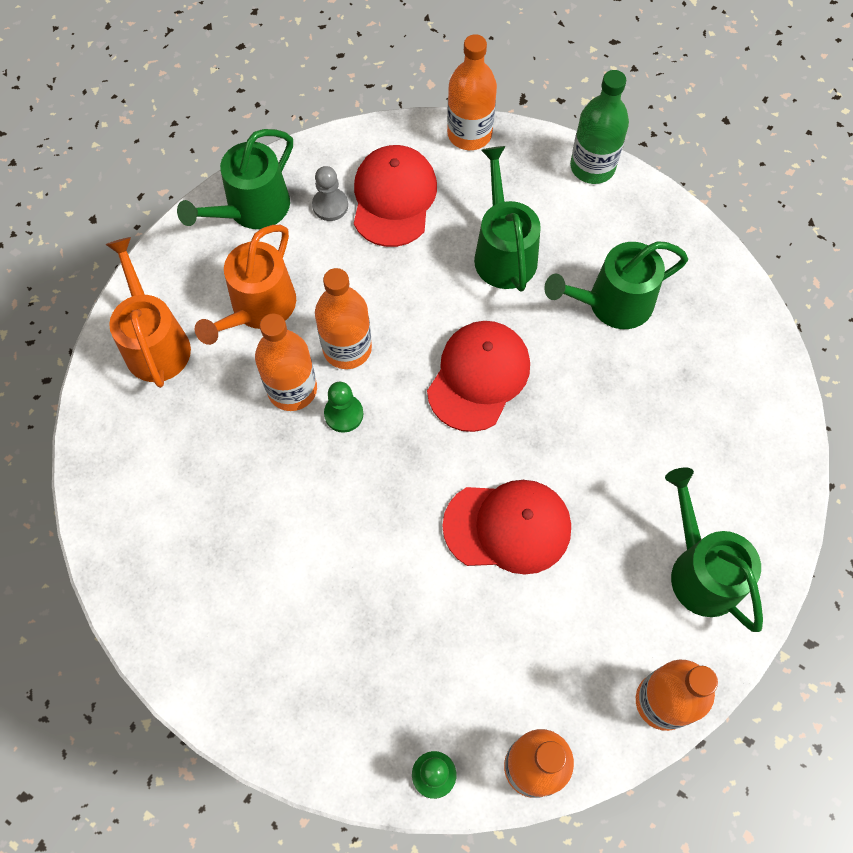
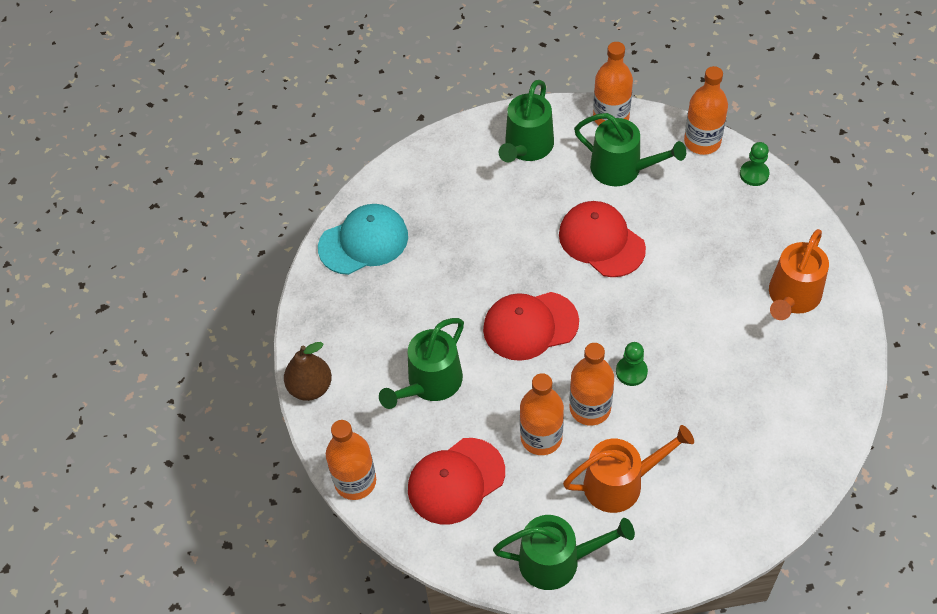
camera: 130 degrees left, 10 degrees down
orange watering can [105,237,191,388] -> orange watering can moved to [769,229,829,320]
orange bottle [255,313,317,411] -> orange bottle moved to [520,373,564,455]
grey pawn [312,166,348,221] -> none
green watering can [544,241,688,329] -> green watering can moved to [574,113,686,186]
green bottle [570,70,629,184] -> brown pear [284,342,332,401]
none -> turquoise cap [318,204,408,275]

